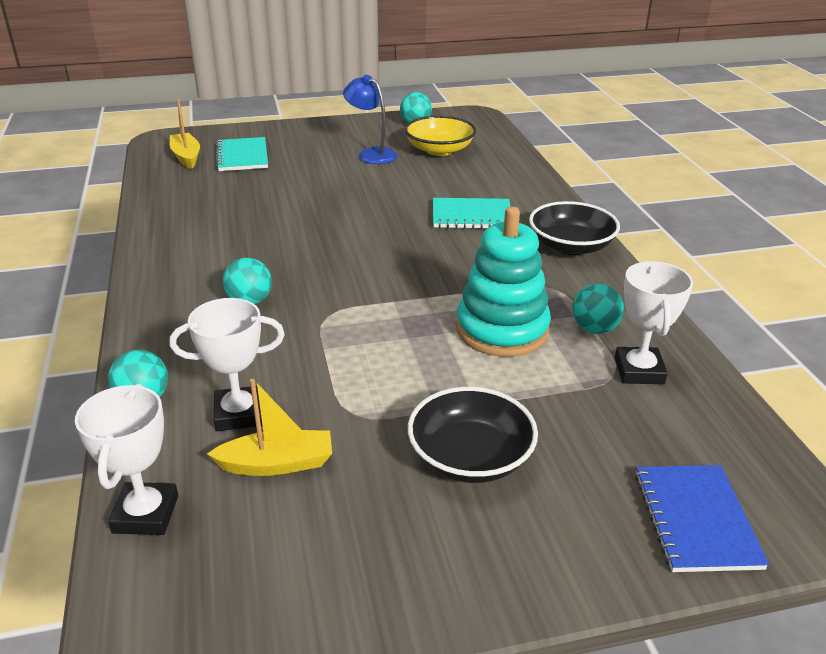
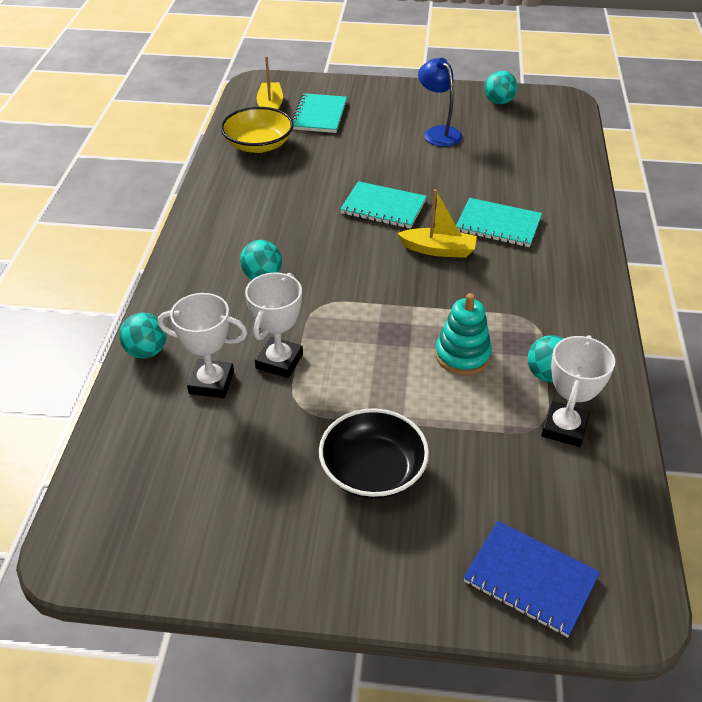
camera: 20 degrees right, 10 degrees up
white trophy [75,384,178,535] -> white trophy moved to [245,273,303,378]
yellow boat [207,379,332,476] -> yellow boat moved to [397,189,477,258]
yellow bowl [404,116,476,156] -> yellow bowl moved to [221,107,294,153]
turquoise stacking toy [456,206,551,357] -> turquoise stacking toy [435,293,492,375], size x0.65
black bowl [529,201,620,255] -> none
blue notebook [635,465,769,572] -> blue notebook turned 75 degrees counterclockwise [463,521,600,637]
none -> turquoise notebook [340,181,427,229]

